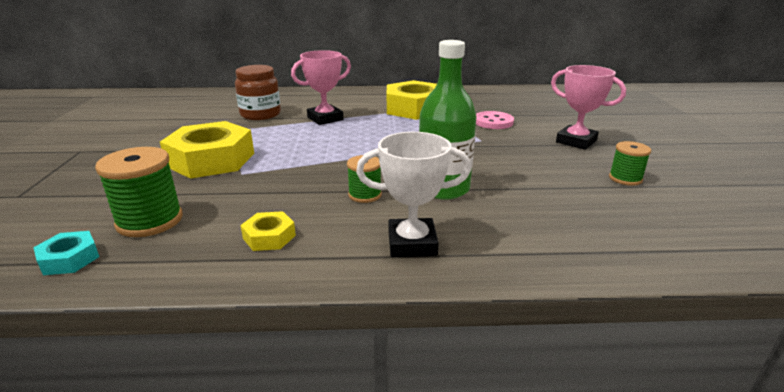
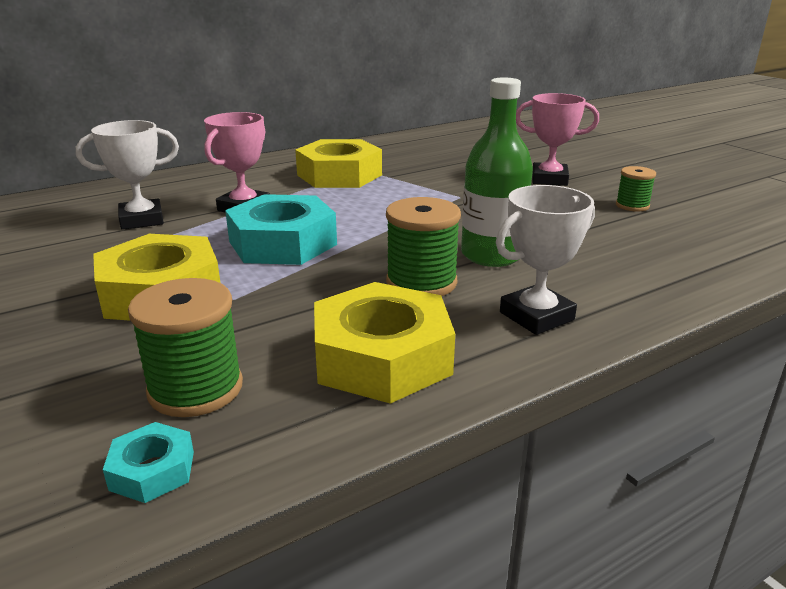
camera: 30 degrees left, 0 degrees up
brown jar [235,65,281,120] -> white trophy [76,120,179,230]
yellow nut [241,211,296,251] -> yellow nut [314,282,455,404], size x2.19
green spool [347,155,382,203] -> green spool [386,197,461,296], size x1.69
pink button [476,111,514,129] -> none
none -> turquoise nut [225,194,337,265]

